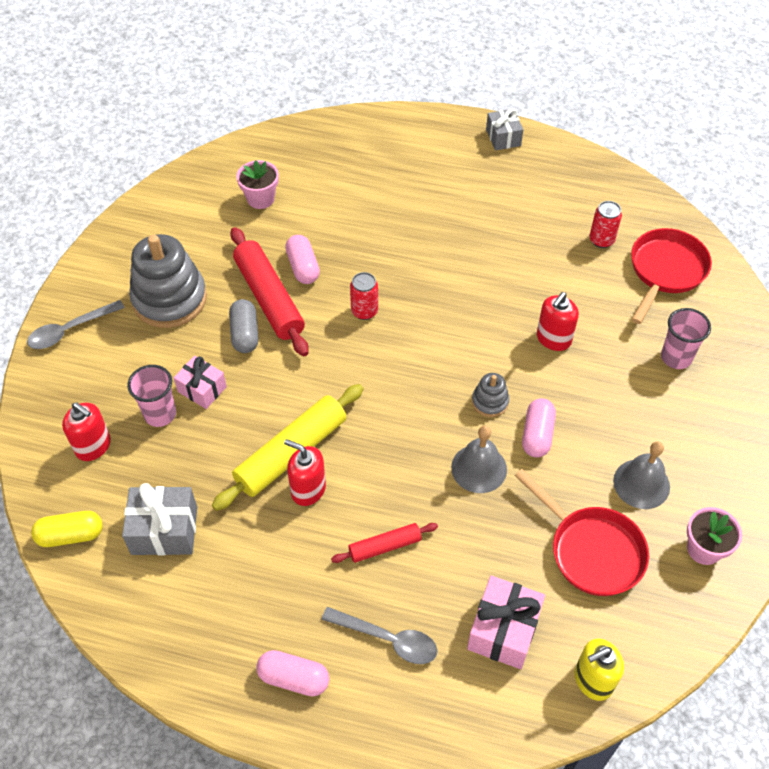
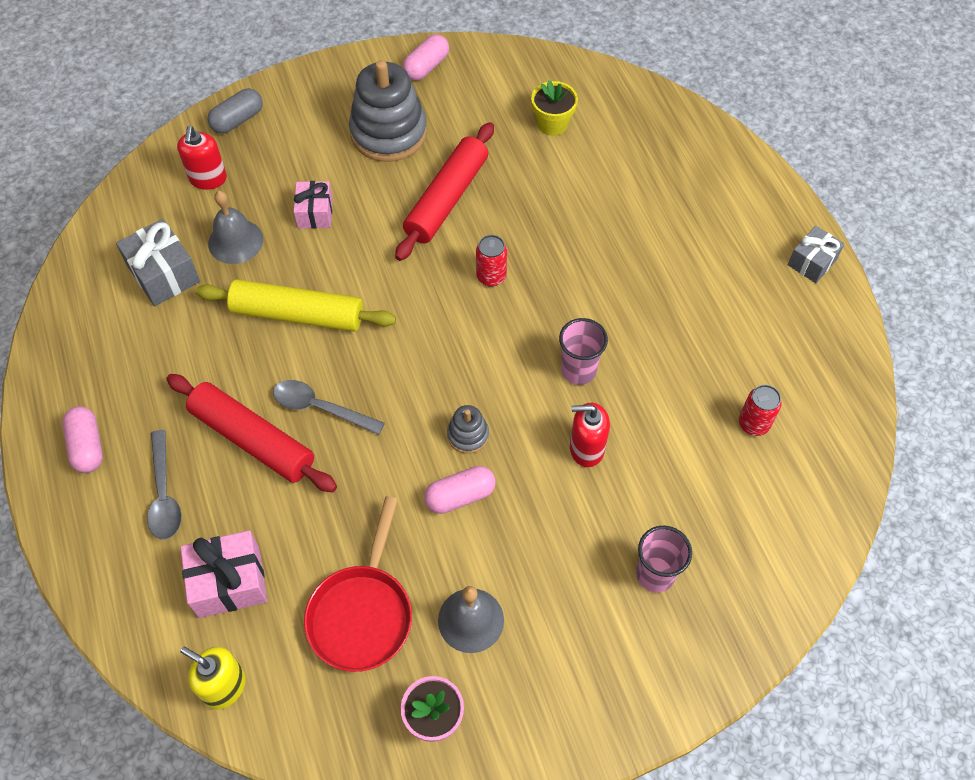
camera: 55 degrees right, 5 degrees up
grey spoon [27,300,125,349] -> grey spoon moved to [273,380,385,435]
yellow capsule [31,511,103,547] -> none
pink cup [127,365,176,427] -> pink cup moved to [559,318,608,385]
grey capsule [229,299,258,353] -> grey capsule moved to [207,88,263,134]
pink flower pot [236,160,279,209] -> yellow flower pot [531,80,578,136]
red soap dispenser [284,439,326,506] -> none
pink capsule [285,235,320,284] -> pink capsule moved to [402,34,449,81]
red rolling pin [331,523,438,563] -> red rolling pin [166,374,337,492], size x1.85
grey bell [451,425,507,493] -> grey bell moved to [208,191,263,264]
red pan [631,228,712,324] -> none

